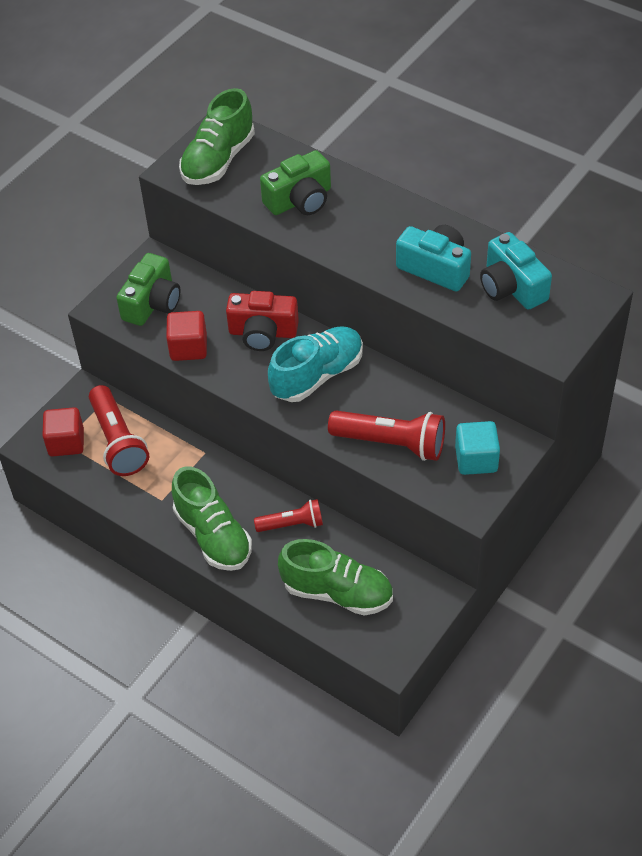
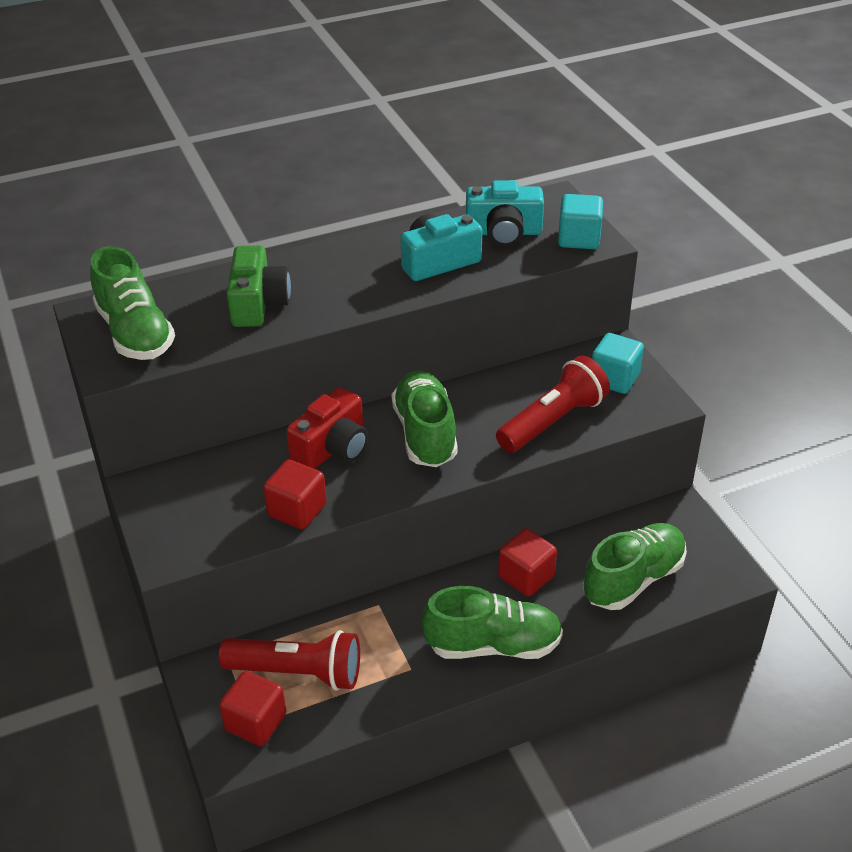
camera: 60 degrees left, 10 degrees down
green camera [116,253,180,326] -> none
red flashlight [254,499,323,532] -> red cube [498,528,557,596]
turquoise shoe [268,326,363,402] -> green shoe [391,370,458,467]
none -> turquoise cube [558,194,603,249]

